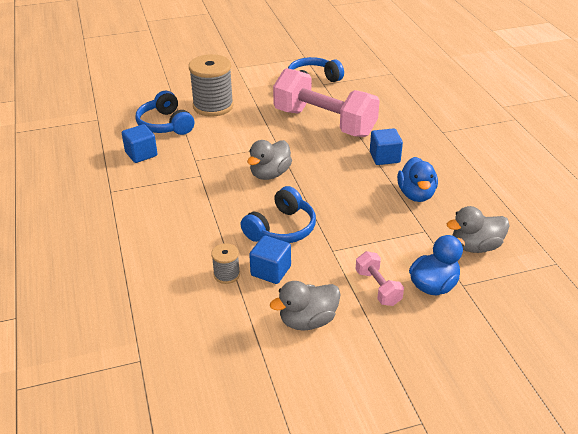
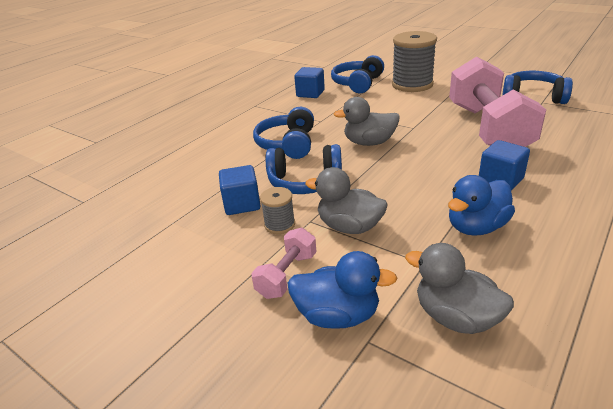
camera: 55 degrees right, 5 degrees down
grey spool [211,243,240,284] -> grey spool moved to [260,187,295,234]
grey duck [270,281,341,331] -> grey duck moved to [305,167,388,234]
none -> blue headphones [253,107,314,159]

